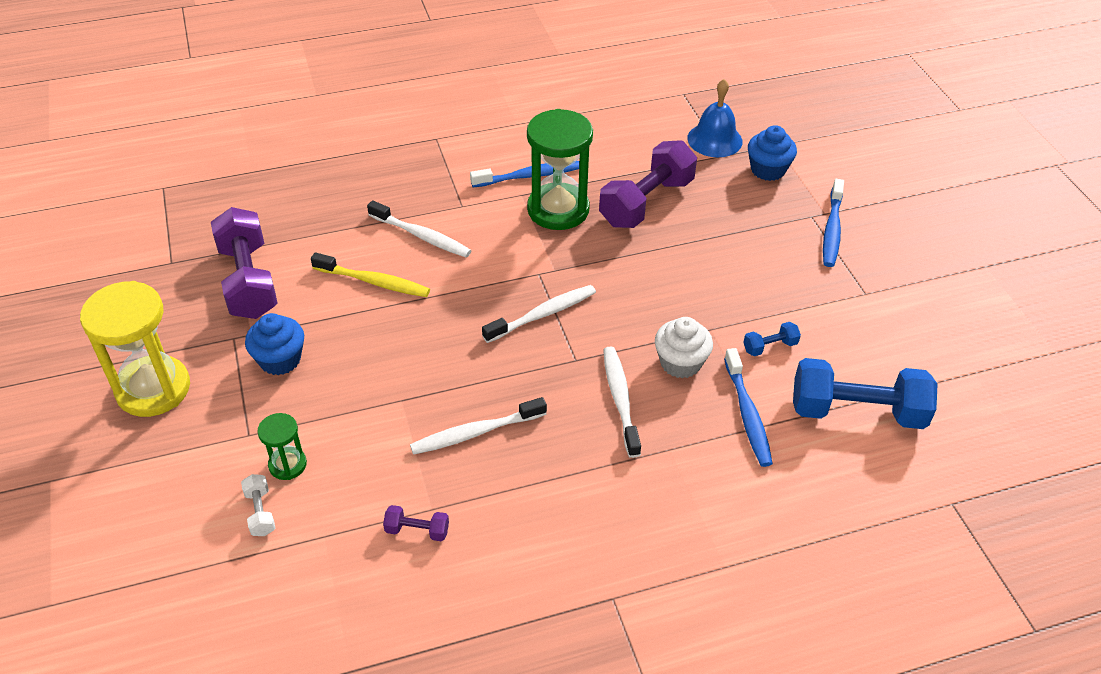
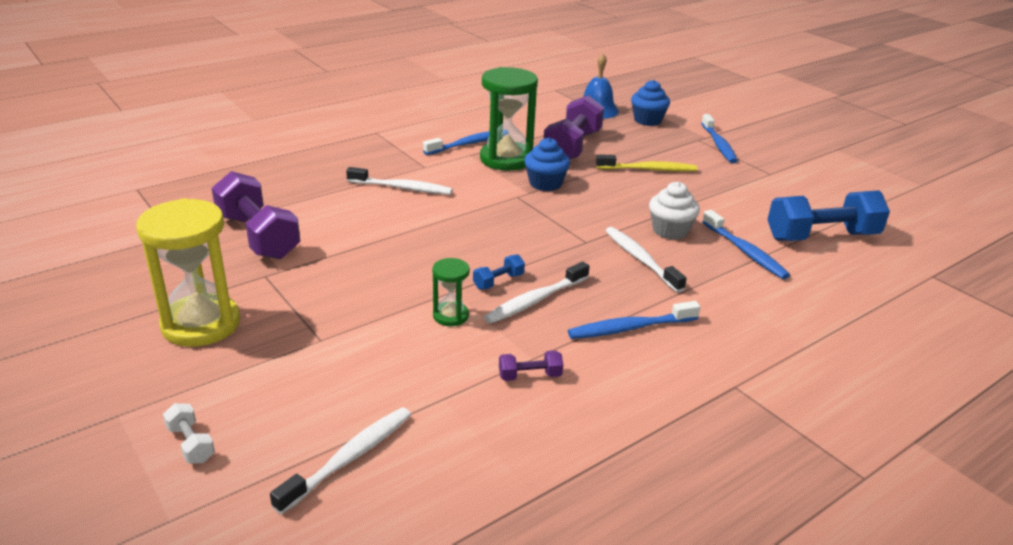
camera: 20 degrees left, 15 degrees down
white dumbbell [241,474,275,536] -> white dumbbell moved to [163,403,215,463]
blue cupcake [245,313,304,375] -> blue cupcake moved to [524,138,570,191]
green hourglass [257,413,307,480] -> green hourglass moved to [432,258,470,326]
yellow toothbrush [311,253,430,297] -> yellow toothbrush moved to [596,154,697,171]
white toothbrush [482,285,596,343] -> white toothbrush moved to [270,407,411,515]
blue dumbbell [743,322,801,356] -> blue dumbbell moved to [473,254,525,290]
none -> blue toothbrush [568,301,700,339]

